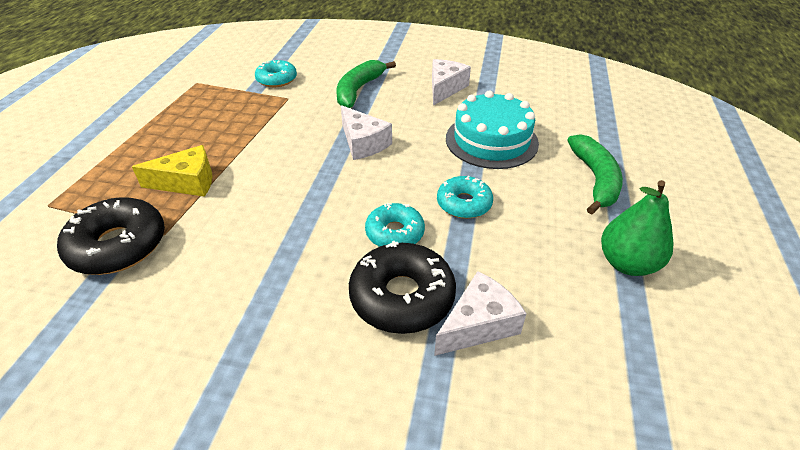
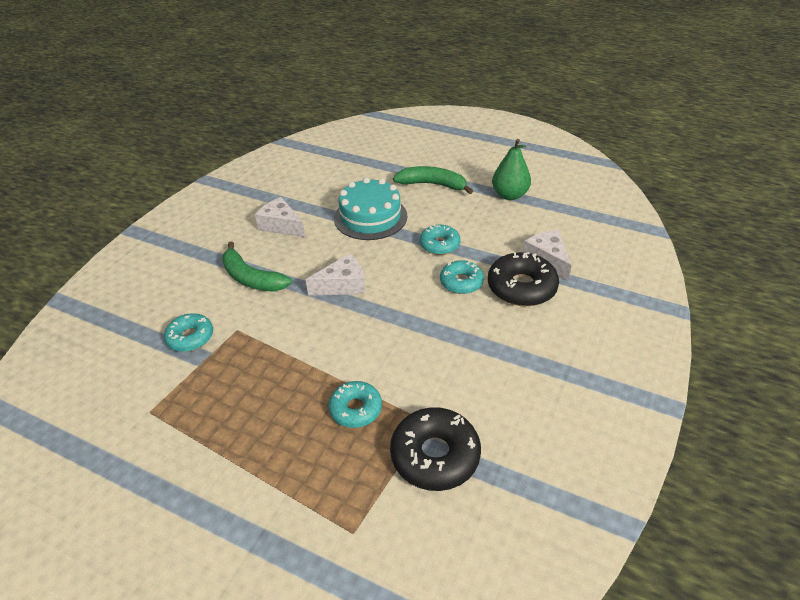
camera: 75 degrees left, 0 degrees up
yellow cheese [132,145,212,197] -> turquoise donut [329,381,382,428]

